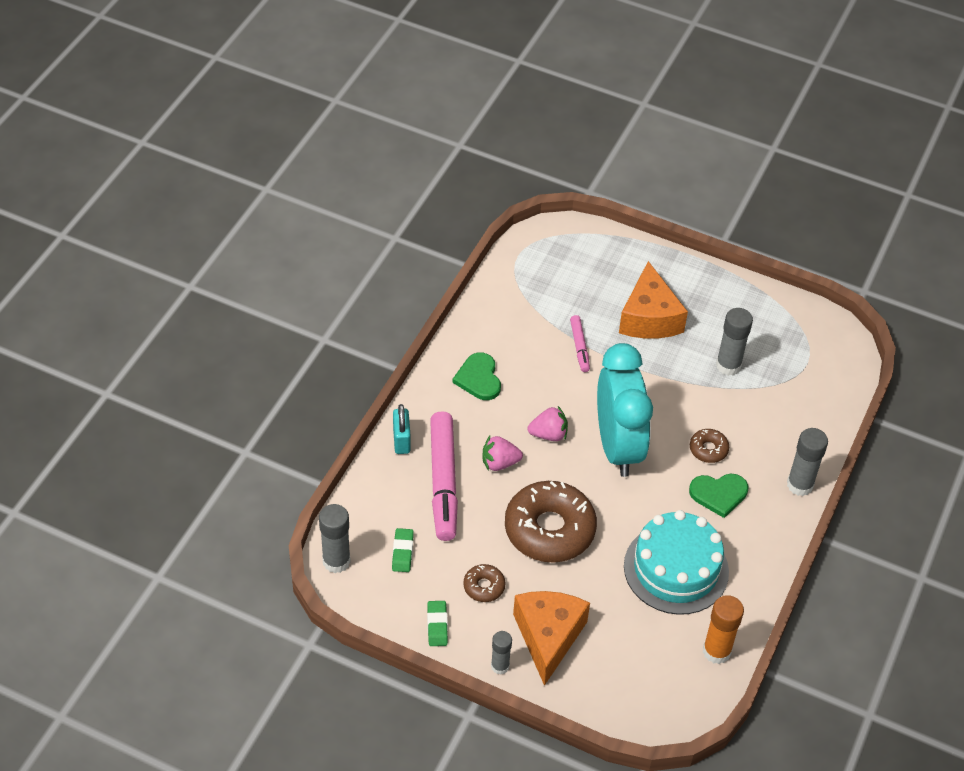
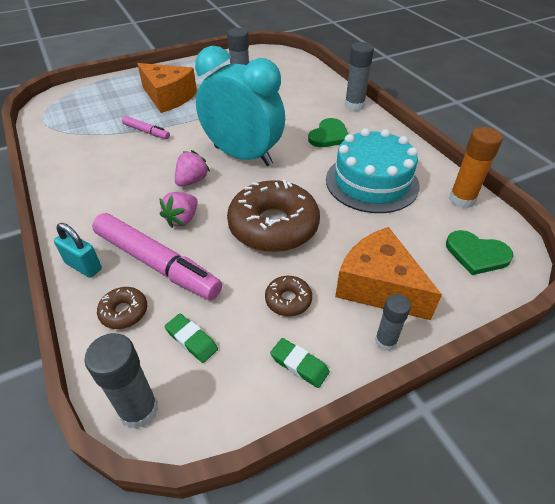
camera: 50 degrees left, 5 degrees down
green heart [453,353,501,400] -> green heart moved to [446,230,514,275]
brown donut [690,429,729,463] -> brown donut moved to [97,287,147,329]

